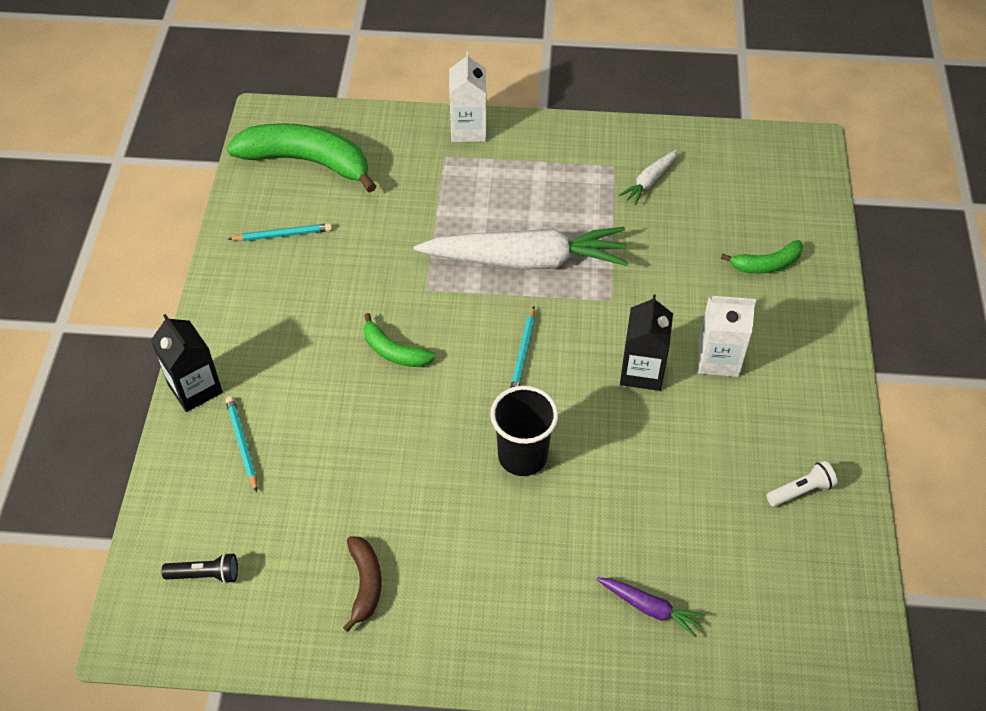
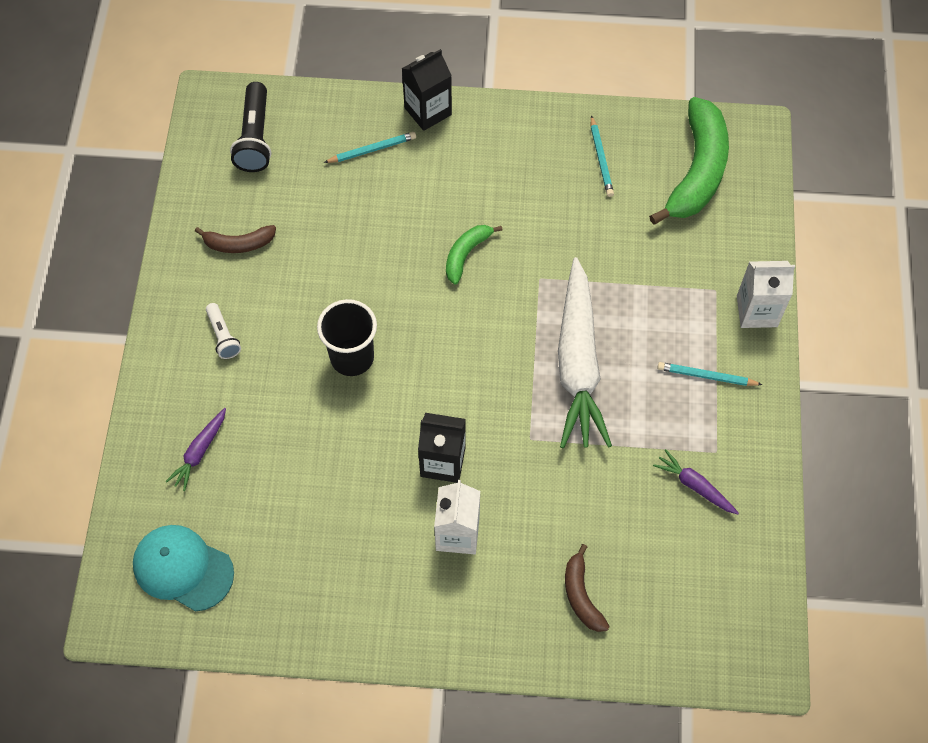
camera: 90 degrees right, 10 degrees up
black flashlight [162,553,238,584] -> black flashlight [230,82,271,172], size x1.72
turquoise pencil [510,306,535,388] -> turquoise pencil moved to [657,362,763,386]
white carrot [619,150,678,205] -> purple carrot [653,449,739,514]
green banana [721,240,803,274] -> brown banana [565,544,610,632]
white flashlight [767,461,837,507] -> white flashlight moved to [206,303,241,359]
none -> turquoise cap [133,525,234,612]

